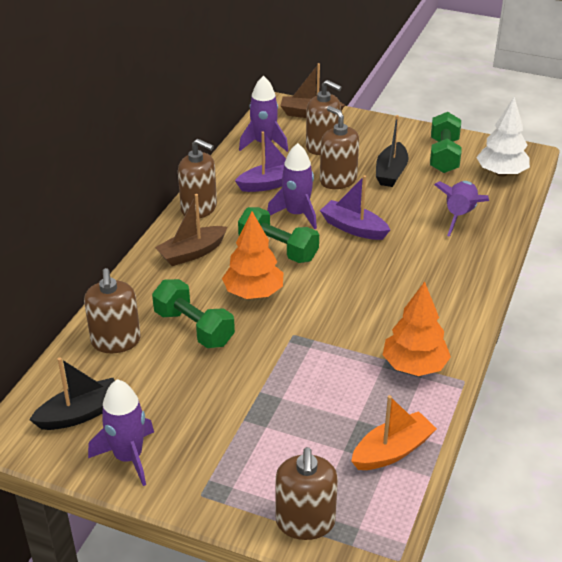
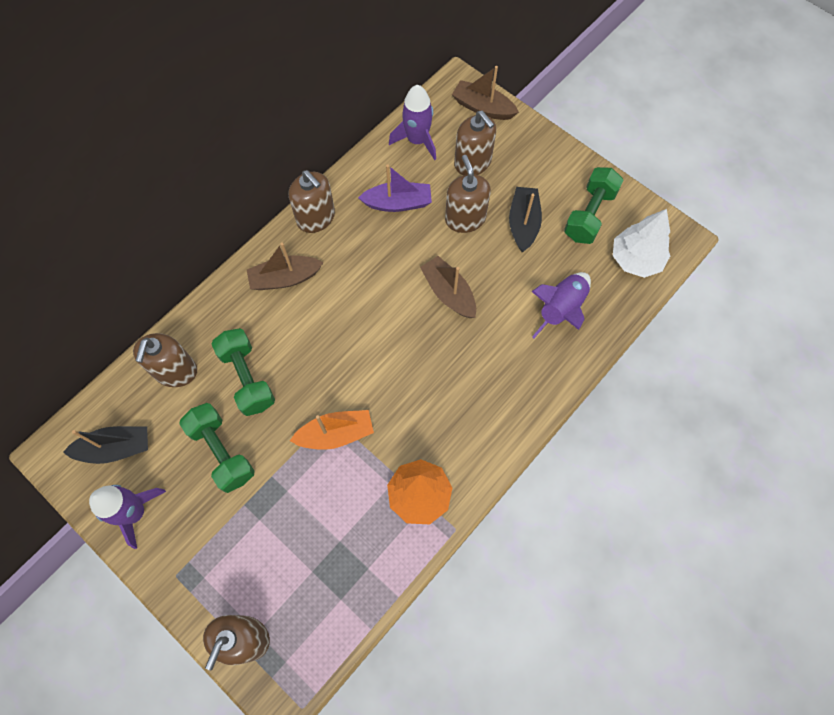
camera: 20 degrees right, 30 degrees up
orange tree [222,211,283,299] -> none
green dumbbell [238,207,319,263] -> green dumbbell moved to [179,403,255,493]
purple rocket [267,143,317,229] -> none
purple boat [320,175,390,240] -> brown boat [420,256,476,318]
orange boat [351,395,437,470] -> orange boat moved to [290,410,374,450]
black boat [376,115,408,187] -> black boat turned 150 degrees clockwise [509,187,542,252]

